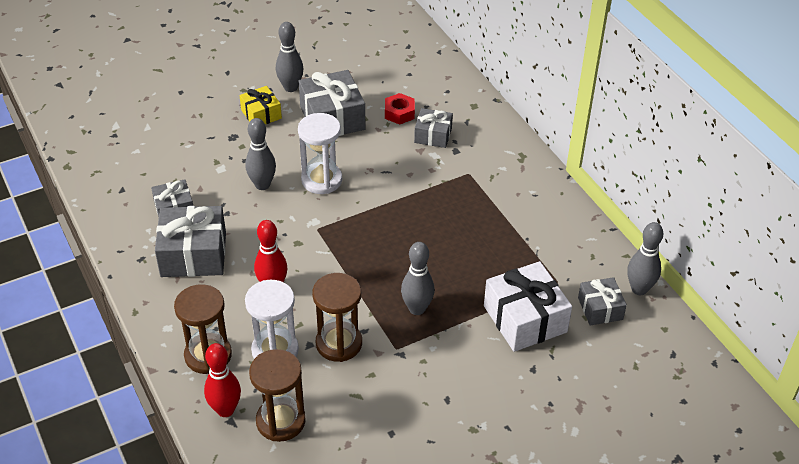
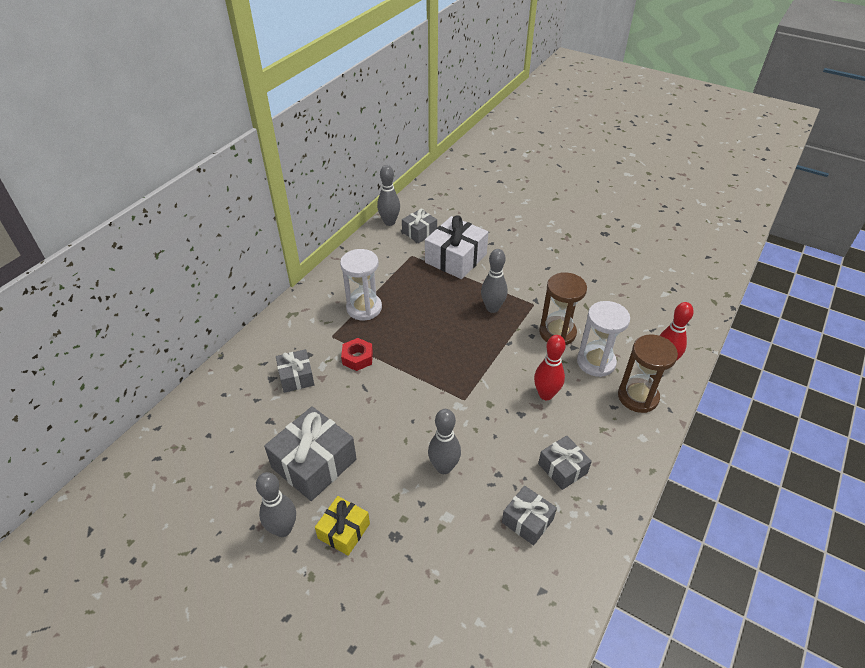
camera: 120 degrees left, 0 degrees up
grey gift [155,206,226,277] -> grey gift [538,435,592,490], size x0.58
brown hourglass [249,349,306,442] -> none
white hourglass [298,113,342,194] -> white hourglass moved to [340,249,382,320]
red nut [385,93,415,125] -> red nut moved to [341,338,373,371]

